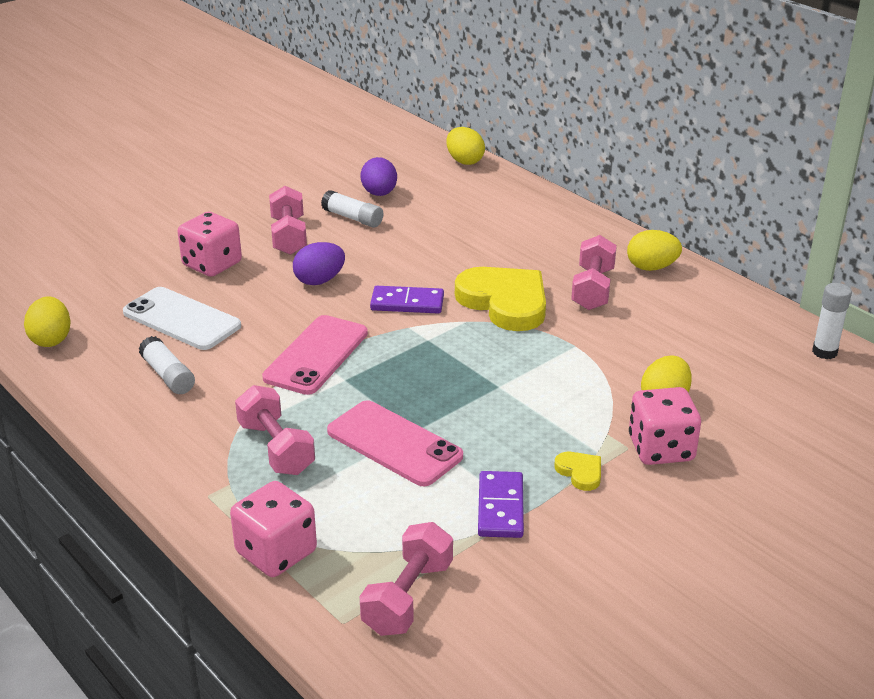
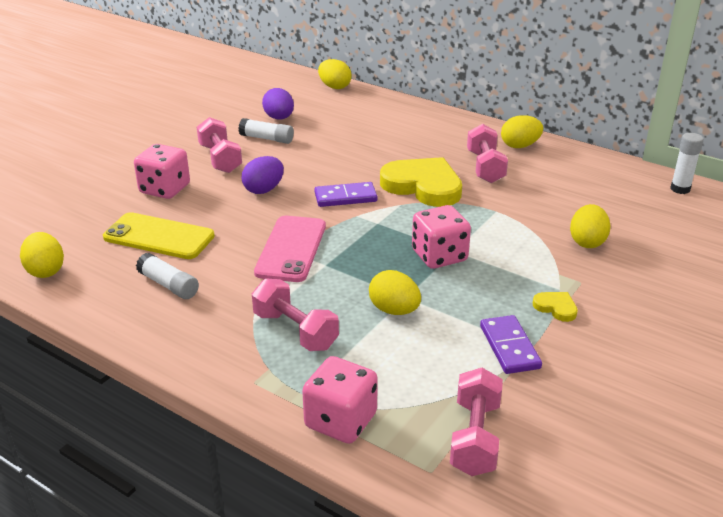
camera: 15 degrees left, 0 degrees up
white phone [123,287,241,350] -> yellow phone [103,212,215,259]
pink phone [327,400,463,486] -> yellow egg [369,270,421,315]
pink dice [629,387,701,465] -> pink dice moved to [412,205,471,269]

